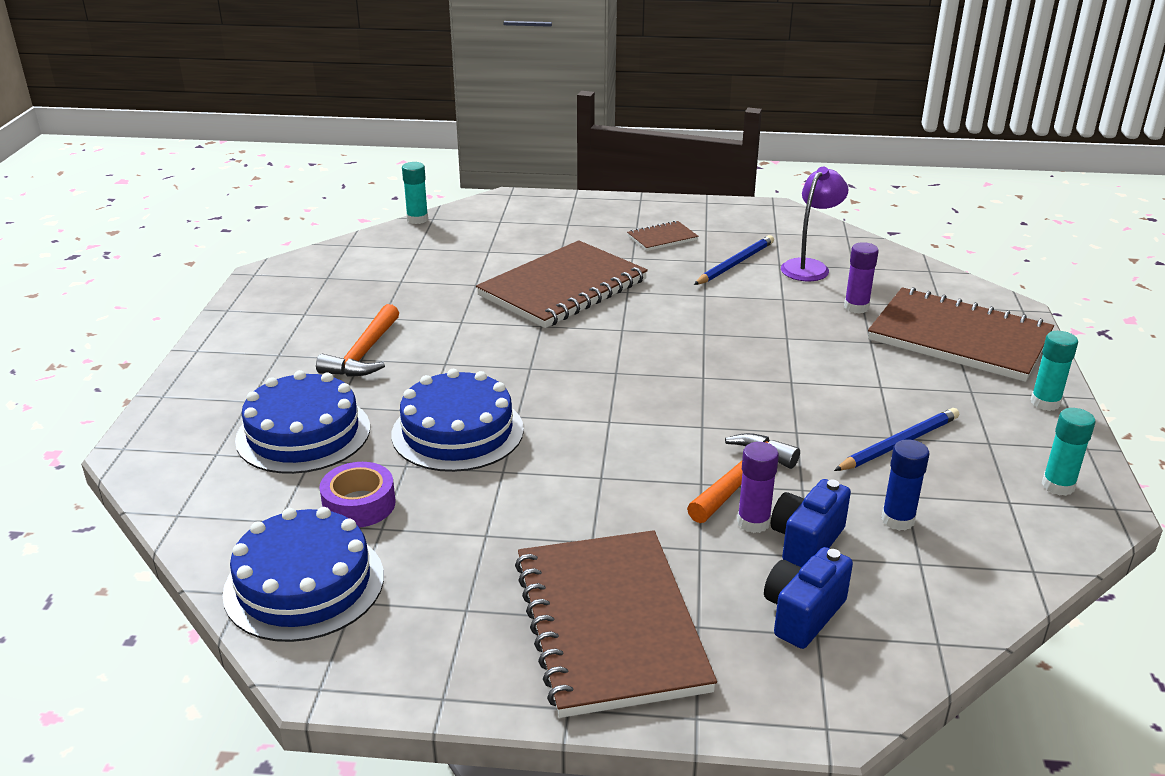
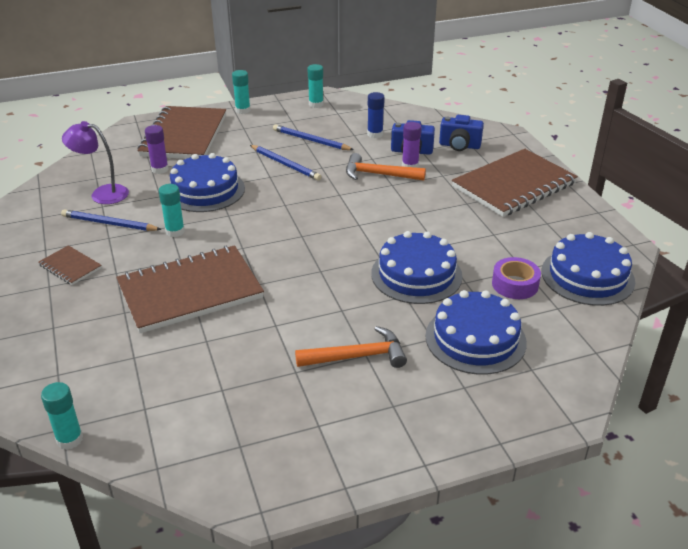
camera: 115 degrees left, 5 degrees up
brown notebook [476,240,648,328] -> brown notebook turned 45 degrees counterclockwise [116,245,264,333]
none -> turquoise glue stick [159,184,185,237]
none -> blue cake [170,153,245,212]
none -> blue pencil [250,145,322,180]

